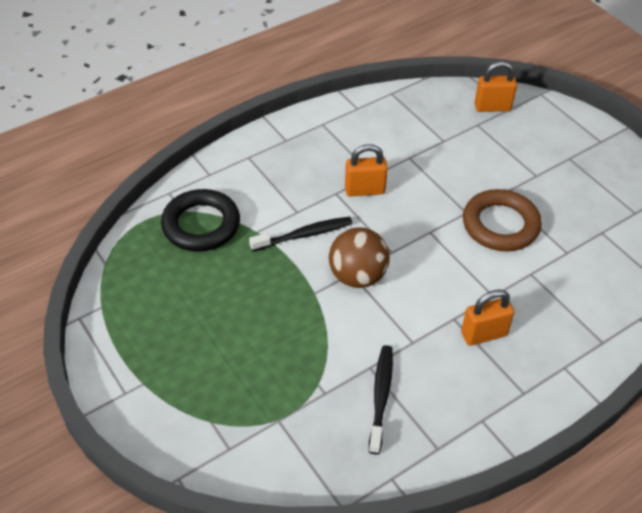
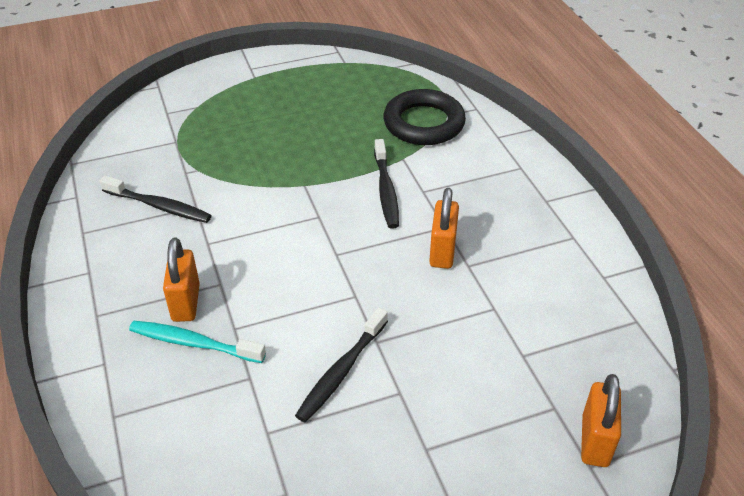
camera: 105 degrees right, 5 degrees down
brown ball [329,227,390,288] -> none
brown ring [463,189,542,251] -> black toothbrush [295,308,388,422]
none -> turquoise toothbrush [129,321,266,363]

